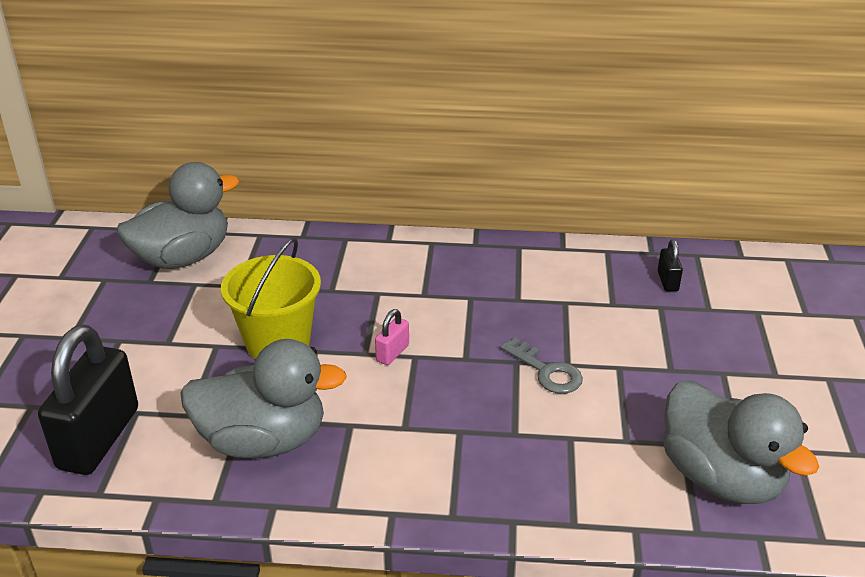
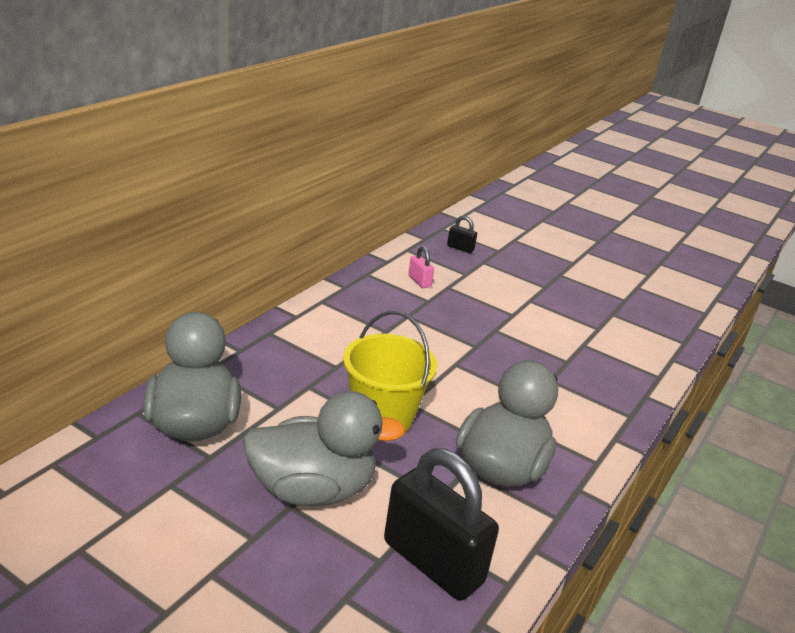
camera: 65 degrees left, 5 degrees down
pink padlock [375,309,409,365] -> pink padlock moved to [408,246,434,288]
grey key [501,338,583,394] -> none
grey duck [663,381,819,504] -> grey duck moved to [242,391,406,506]

